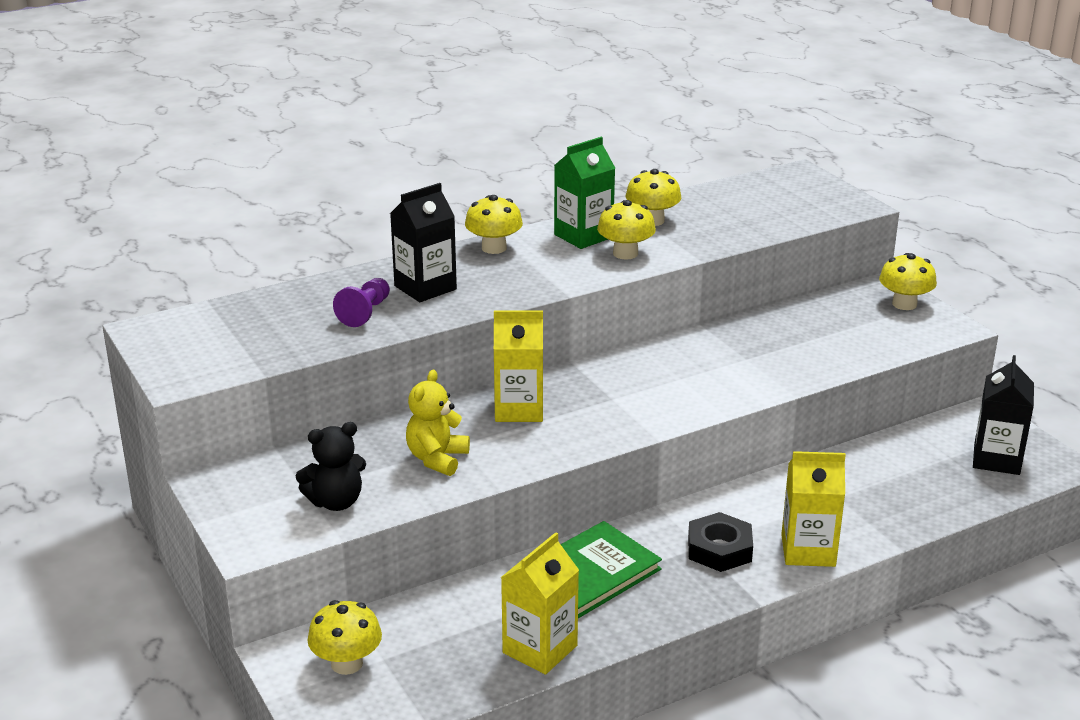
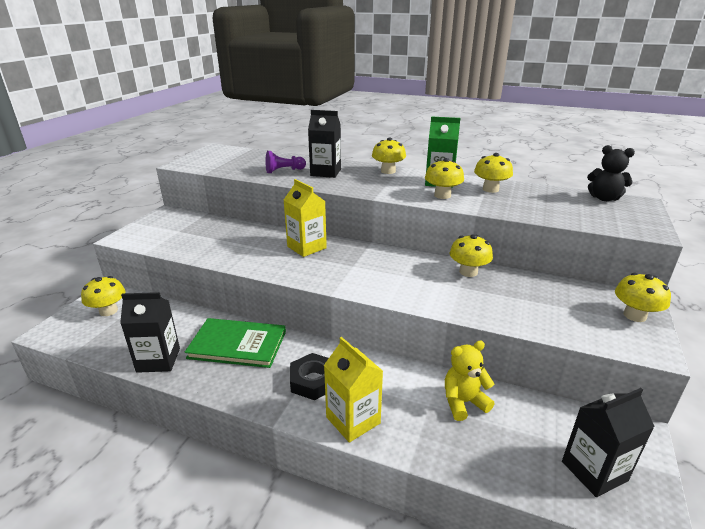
camera: 50 degrees right, 0 degrees up
black teddy bear [296,422,366,511] -> black teddy bear moved to [587,145,635,201]
yellow teddy bear [406,370,470,476] -> yellow teddy bear moved to [445,341,495,421]
yellow carton [501,532,579,675] -> black carton [120,292,180,373]
none -> yellow mushroom [450,234,493,277]

